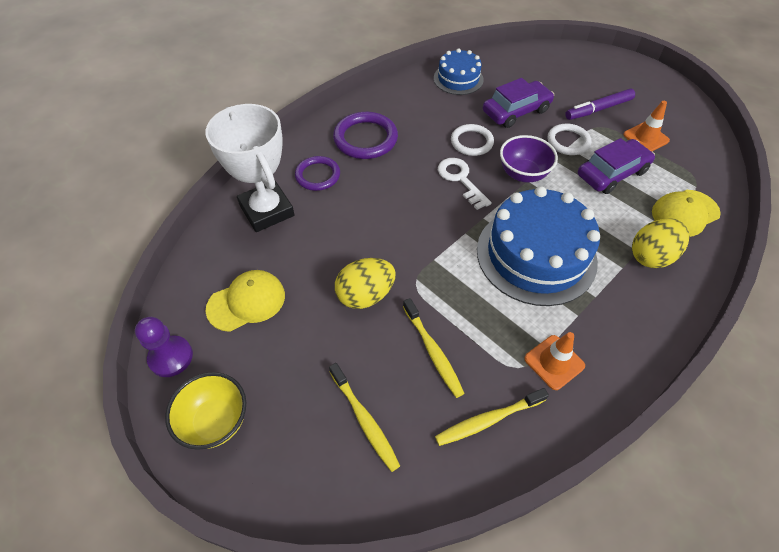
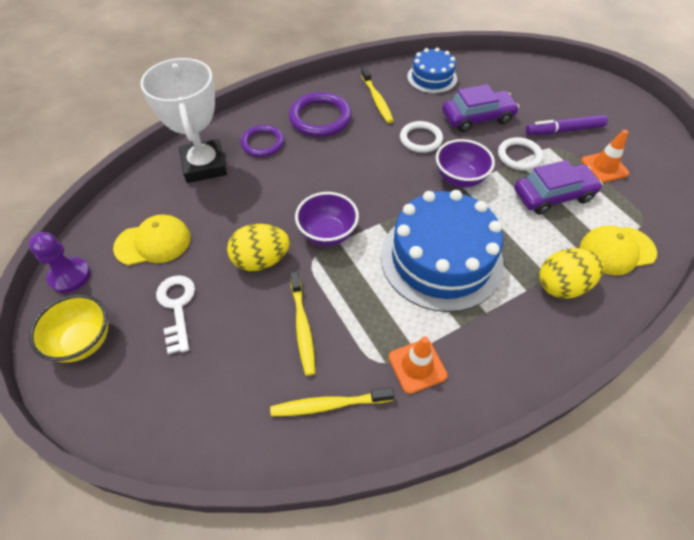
camera: 15 degrees right, 0 degrees up
yellow toothbrush [329,363,400,472] -> yellow toothbrush moved to [361,67,394,123]
white key [438,158,492,210] -> white key moved to [156,275,195,354]
none -> purple bowl [295,192,359,246]

